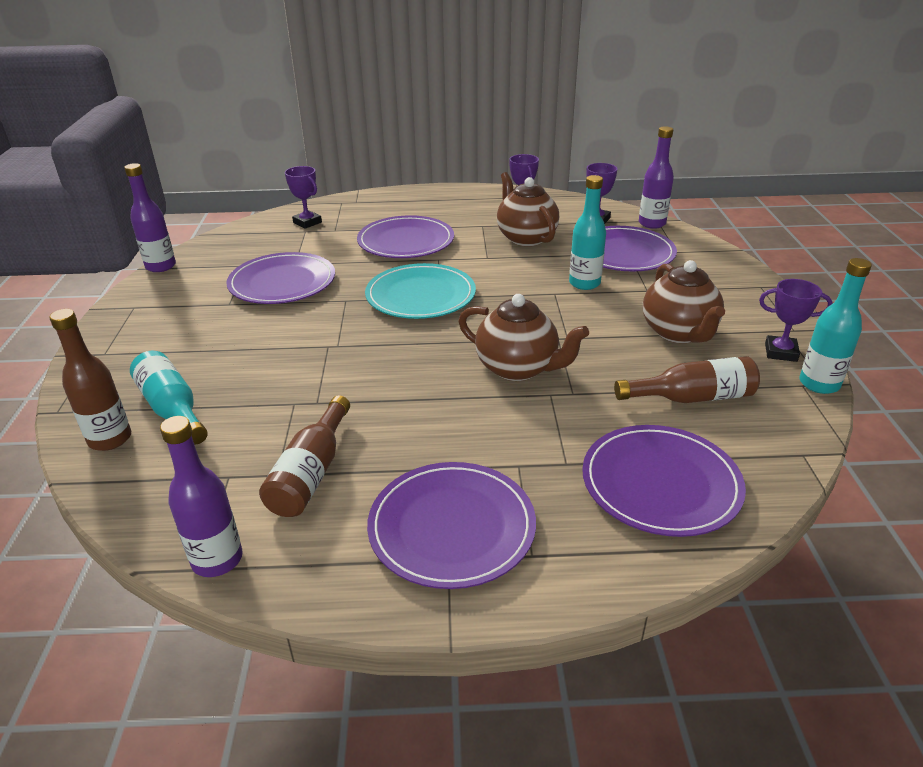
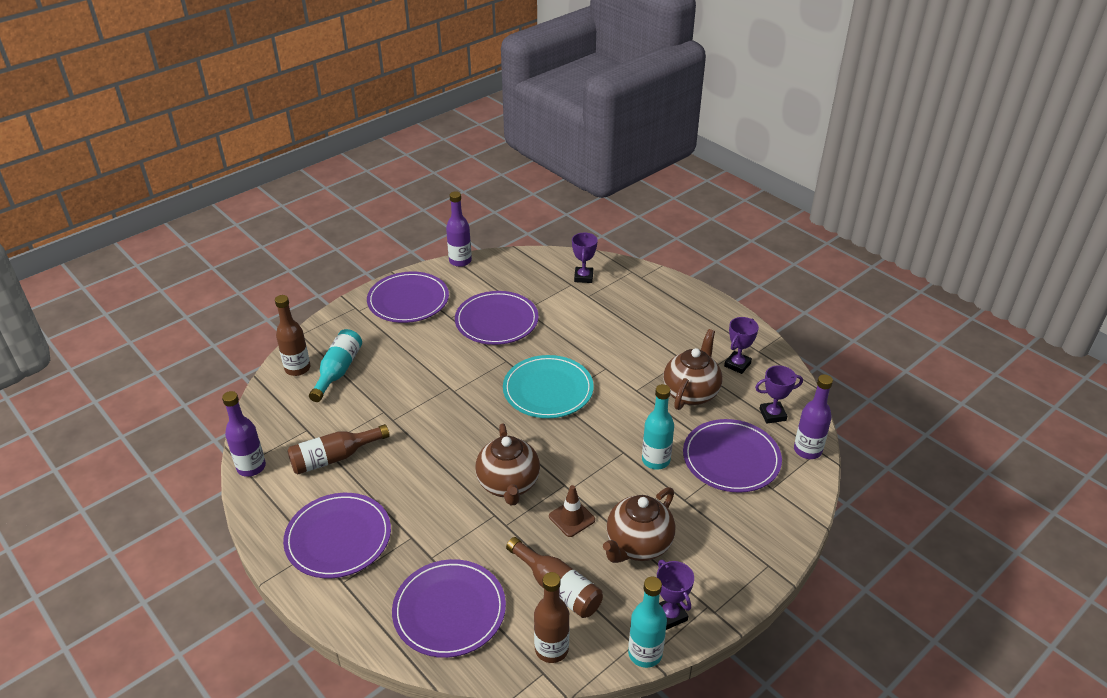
camera: 50 degrees right, 5 degrees up
purple plate [357,215,454,258] -> purple plate moved to [367,272,449,323]
none -> brown bottle [534,572,569,663]
none -> brown traffic cone [549,485,595,537]

